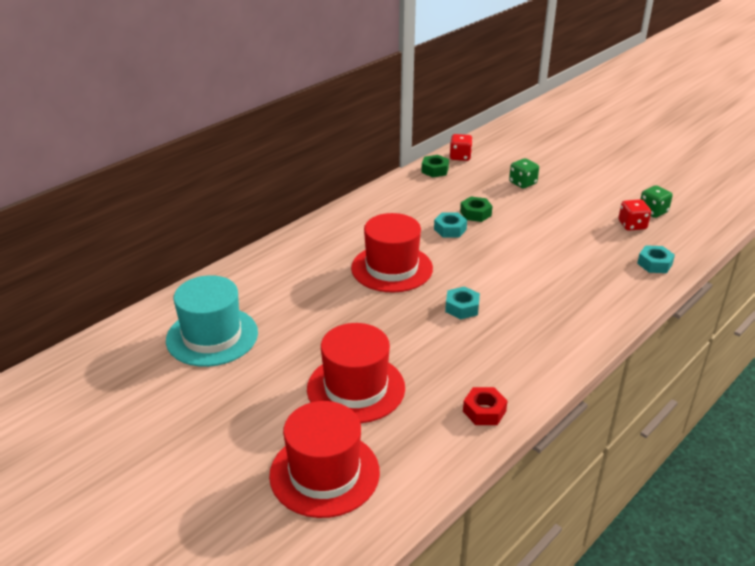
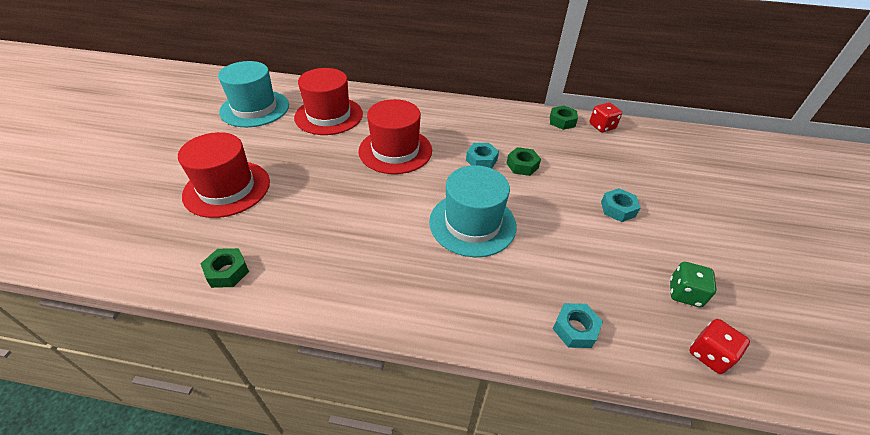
camera: 55 degrees right, 10 degrees up
red hat [269,401,380,518] -> red hat moved to [294,68,363,135]
turquoise nut [445,286,480,319] -> turquoise nut moved to [601,188,640,222]
red nut [463,387,508,425] -> green nut [200,248,249,288]
green dice [509,158,539,189] -> none
red dice [618,199,651,231] -> red dice moved to [689,319,750,374]
none -> turquoise hat [429,165,517,257]

